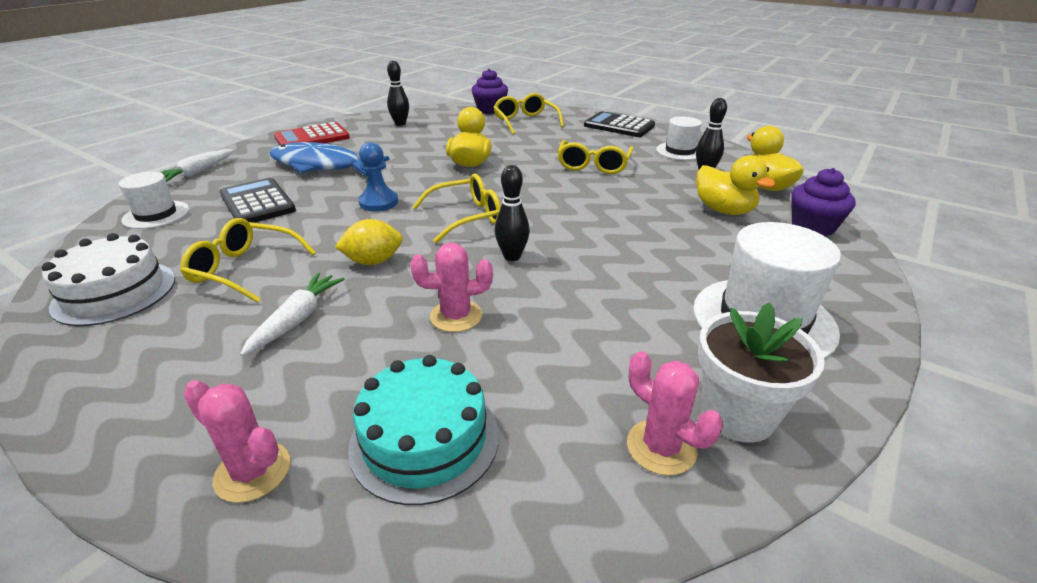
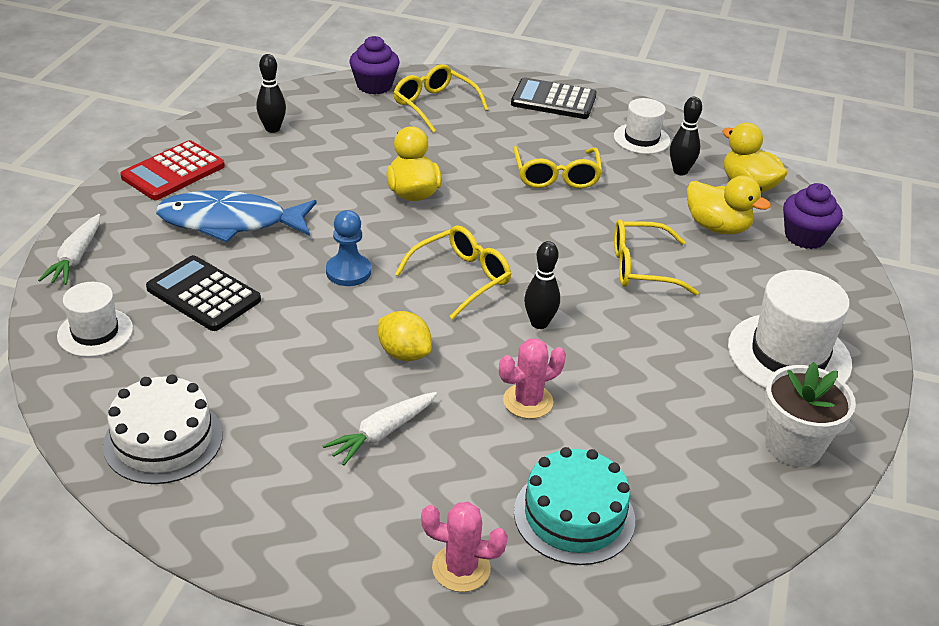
camera: 20 degrees left, 5 degrees up
yellow glasses [180,218,316,303] -> yellow glasses moved to [614,219,699,295]
white carrot [240,273,345,356] -> white carrot turned 135 degrees counterclockwise [323,392,437,466]
yellow lemon [335,219,403,265] -> yellow lemon turned 75 degrees clockwise [378,311,432,361]
pink cactus [627,351,723,476] -> none

